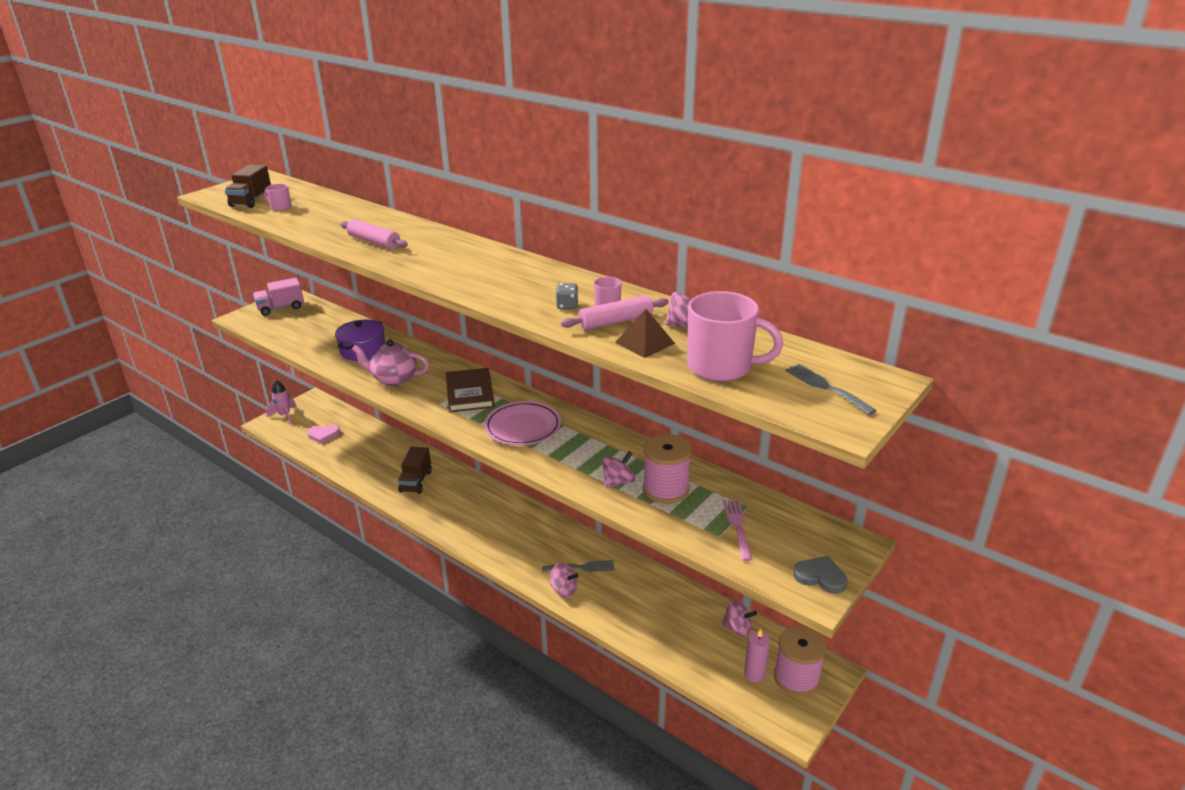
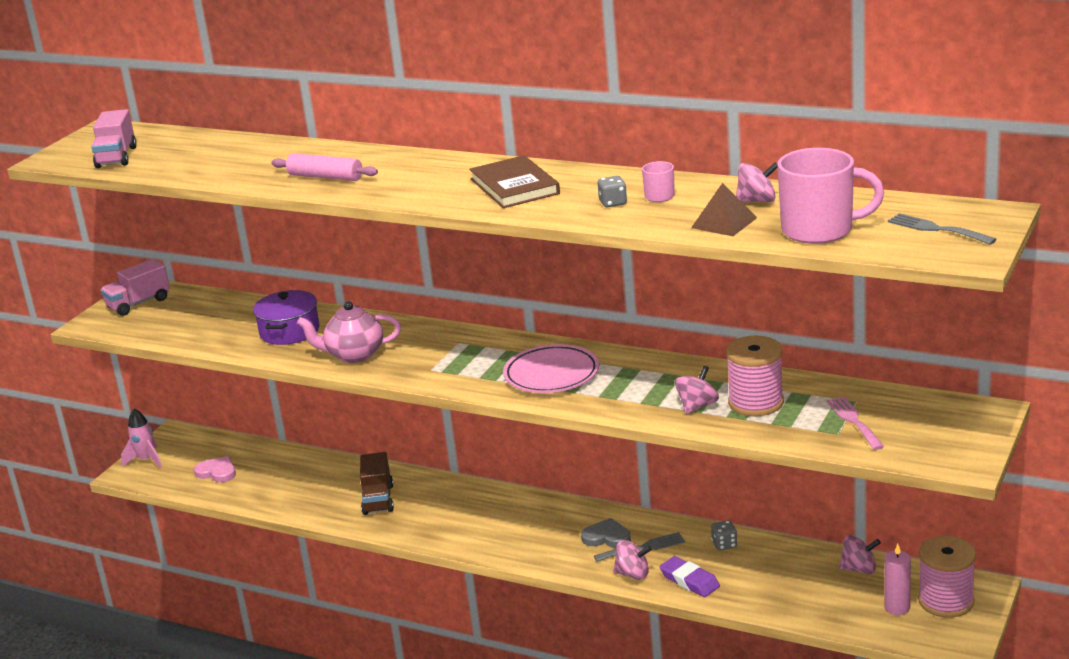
camera: 10 degrees left, 5 degrees down
brown truck [225,165,271,208] -> pink truck [91,109,137,168]
pink mug [264,184,291,211] -> none
pink heart [307,425,340,444] -> pink heart turned 135 degrees counterclockwise [194,456,236,482]
brown book [446,368,495,412] -> brown book moved to [469,155,560,208]
pink rolling pin [561,295,669,330] -> none
grey heart [793,556,847,594] -> grey heart moved to [581,518,631,548]
none -> purple eraser [660,556,720,597]
none -> grey dice [711,520,737,550]

